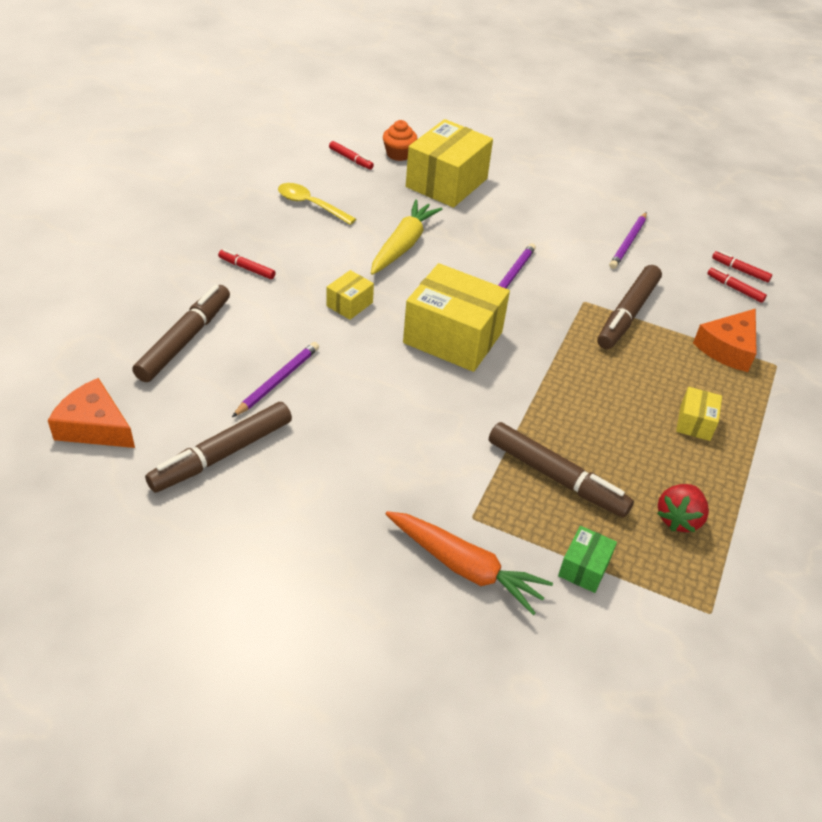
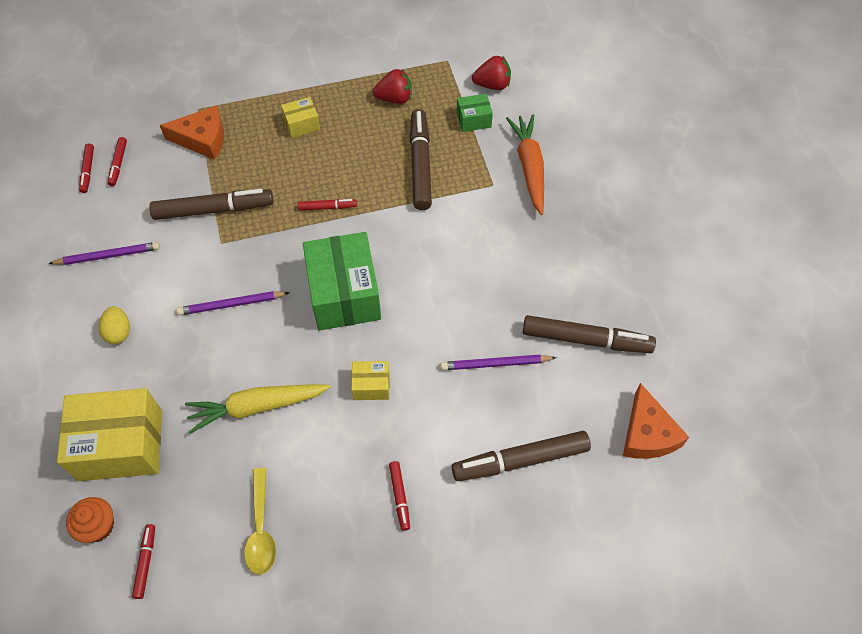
camera: 125 degrees left, 15 degrees up
yellow box [403,263,510,372] -> green box [303,232,381,330]
none -> yellow egg [99,306,130,344]
none -> red marker [298,199,357,211]
none -> red strawberry [472,56,511,90]

